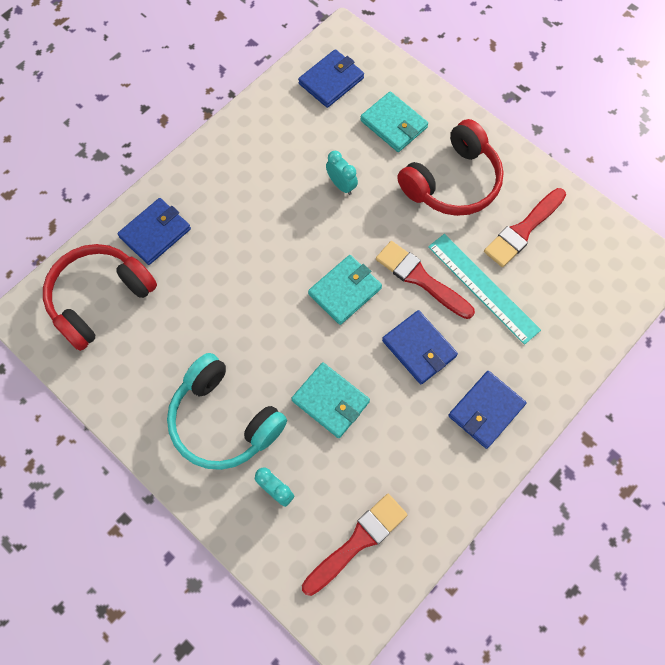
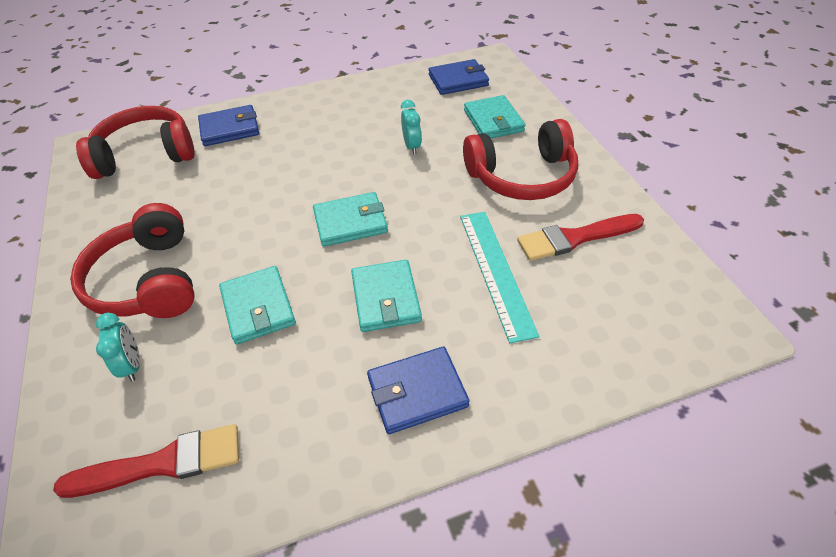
camera: 30 degrees right, 20 degrees down
turquoise headphones [167,353,287,470] -> red headphones [70,203,195,318]
red brush [376,241,475,319] -> none
blue wallet [382,310,458,384] -> turquoise wallet [351,260,422,332]

